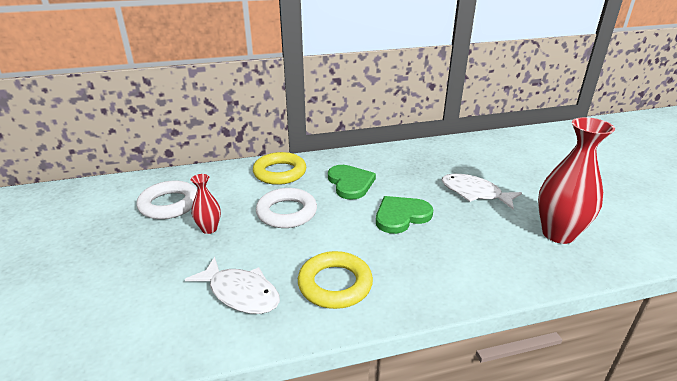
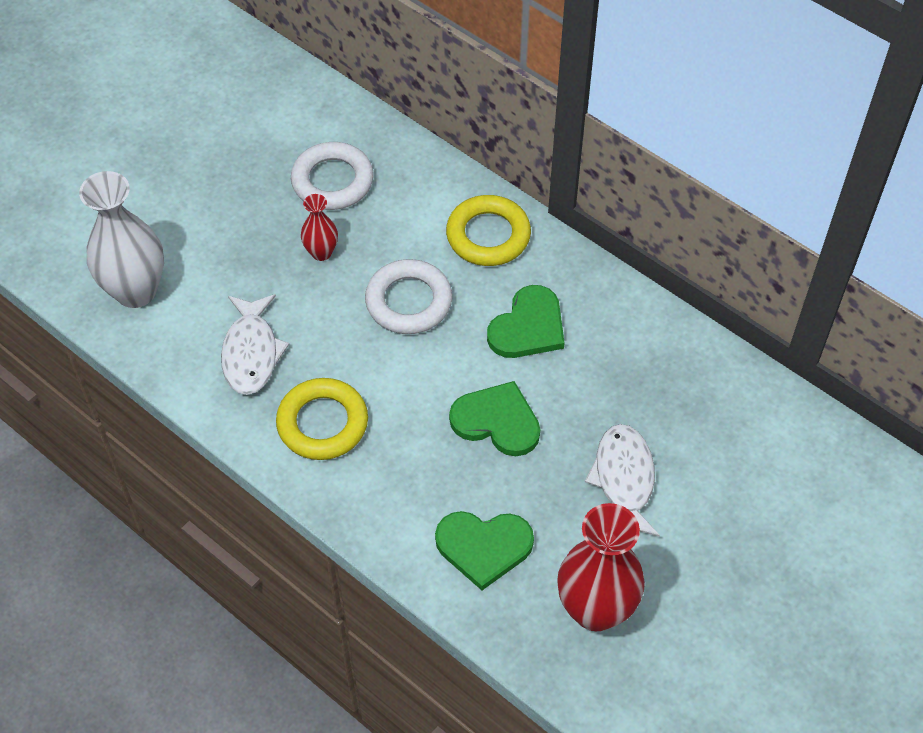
camera: 55 degrees right, 25 degrees up
none -> white vase [79,171,164,308]
none -> green heart [435,511,534,590]

